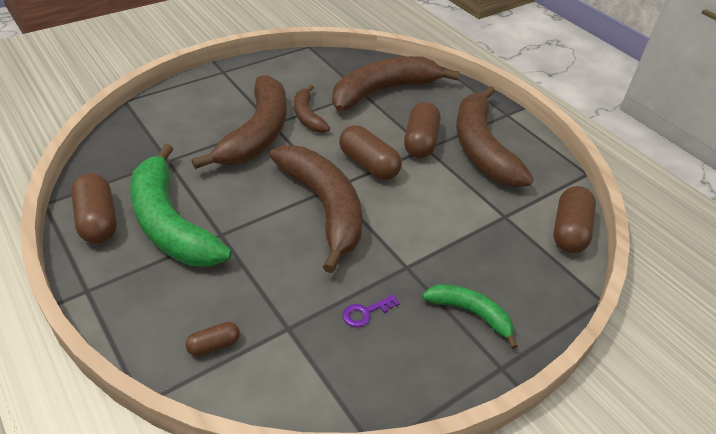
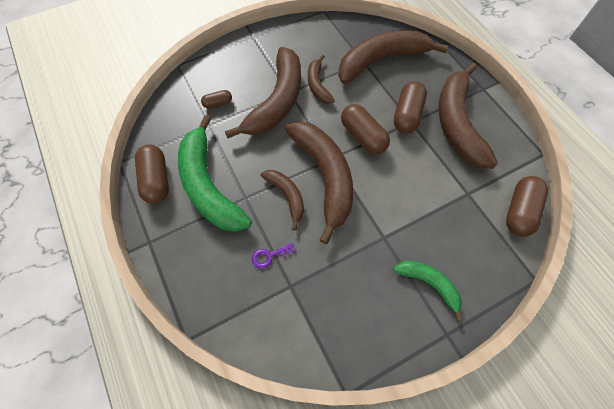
camera: 10 degrees right, 20 degrees up
brown capsule [186,322,240,356] -> brown capsule moved to [201,90,232,108]
purple key [343,294,400,328] -> purple key moved to [252,243,295,269]
none -> brown banana [261,170,304,231]

